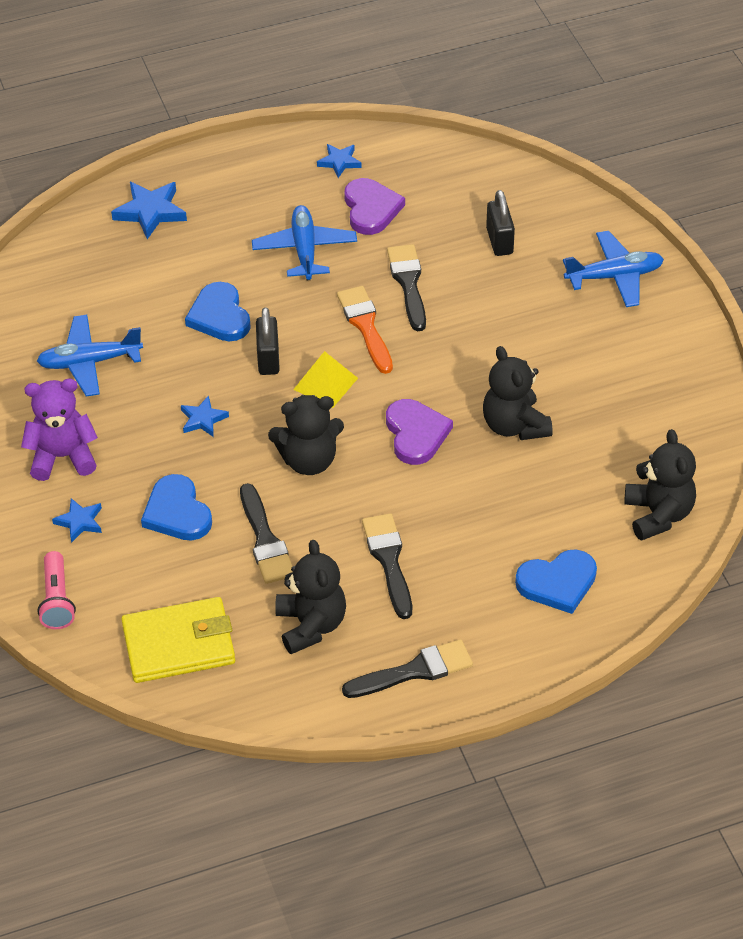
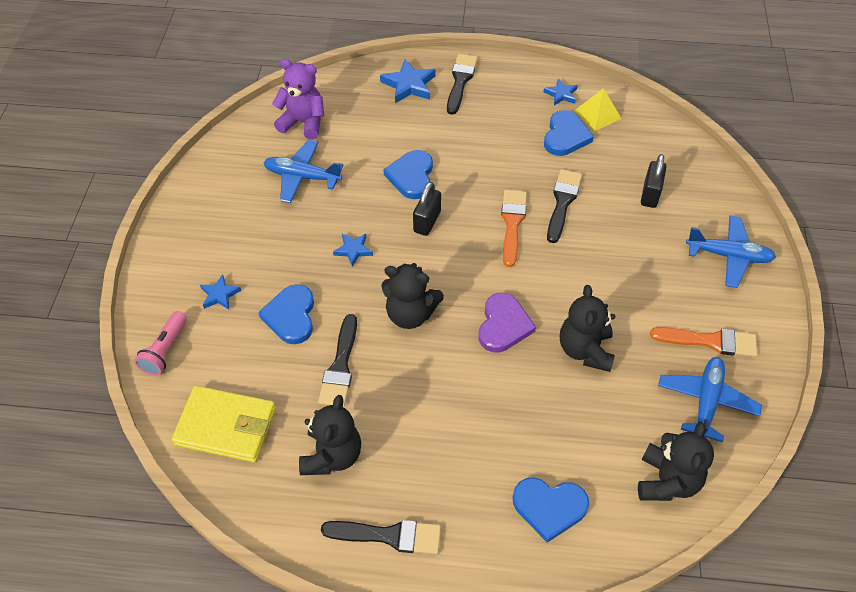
camera: 25 degrees right, 5 degrees up
purple teddy bear [21,379,98,481] -> purple teddy bear moved to [272,59,324,140]
blue plane [252,205,357,280] -> blue plane moved to [658,357,762,442]
yellow pyramid [293,351,358,408] -> yellow pyramid moved to [574,88,622,131]
purple heart [344,178,405,235] -> blue heart [544,110,594,156]
black brush [362,513,412,619] -> black brush moved to [447,54,478,115]
none -> orange brush [650,327,757,357]

